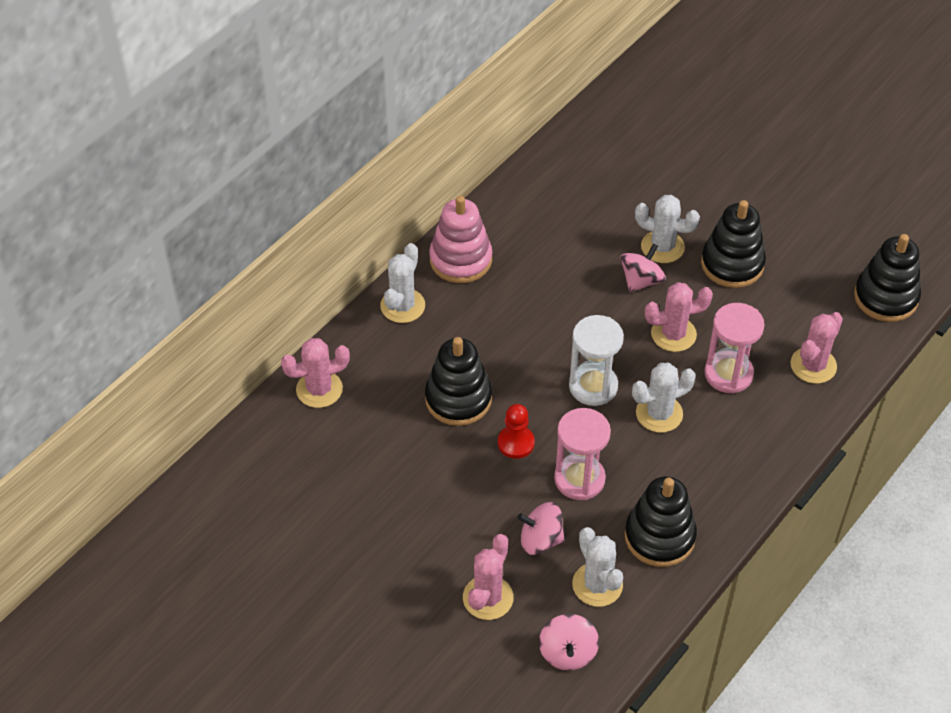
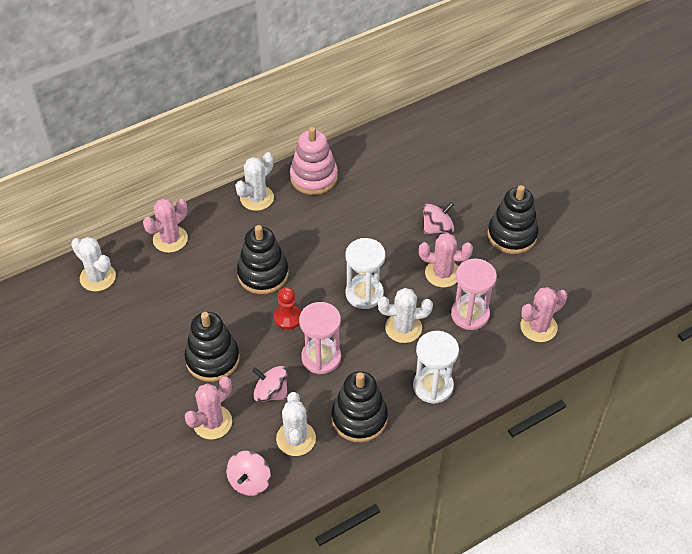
camera: 20 degrees right, 0 degrees up
pink cactus [281,338,350,408] -> pink cactus turned 45 degrees counterclockwise [143,198,188,253]
white cactus [635,195,700,263] -> white cactus moved to [71,237,116,292]
black stacking toy [854,234,921,322] -> black stacking toy moved to [184,312,240,382]
none -> white hourglass [413,331,459,404]

